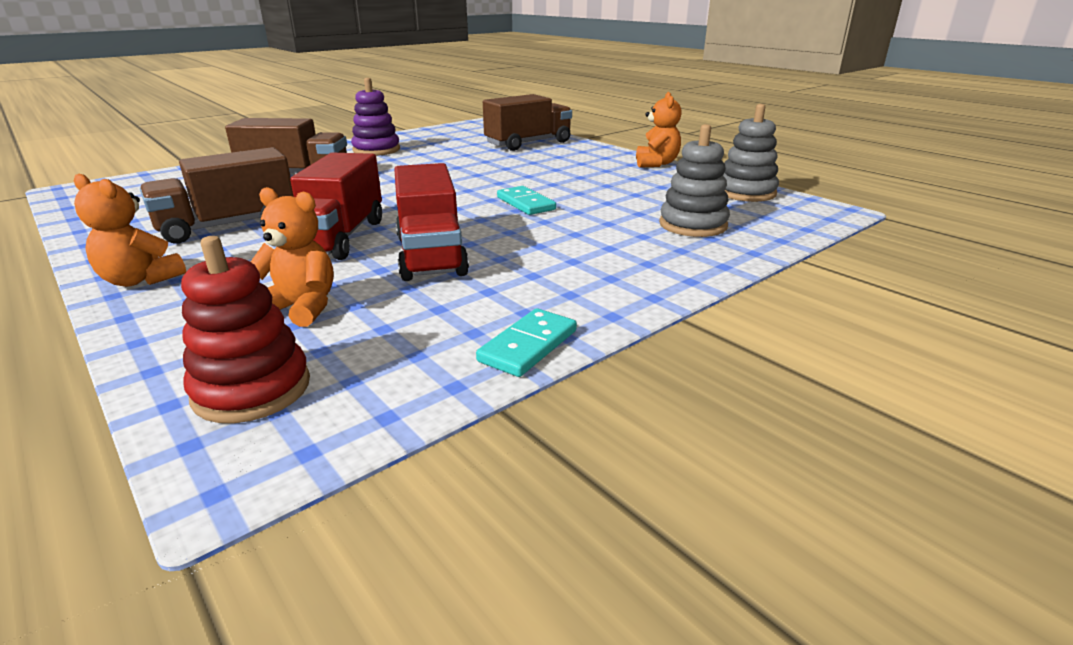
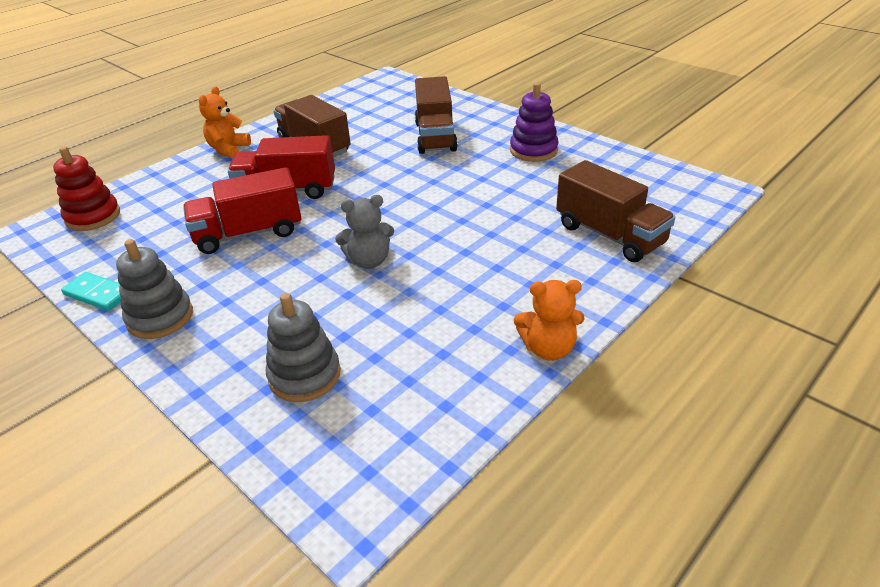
camera: 85 degrees right, 10 degrees up
orange teddy bear [251,187,334,327] -> none
turquoise domino [497,186,556,215] -> grey teddy bear [335,195,394,269]
grey stacking toy [723,104,779,202] -> grey stacking toy moved to [116,239,193,339]

